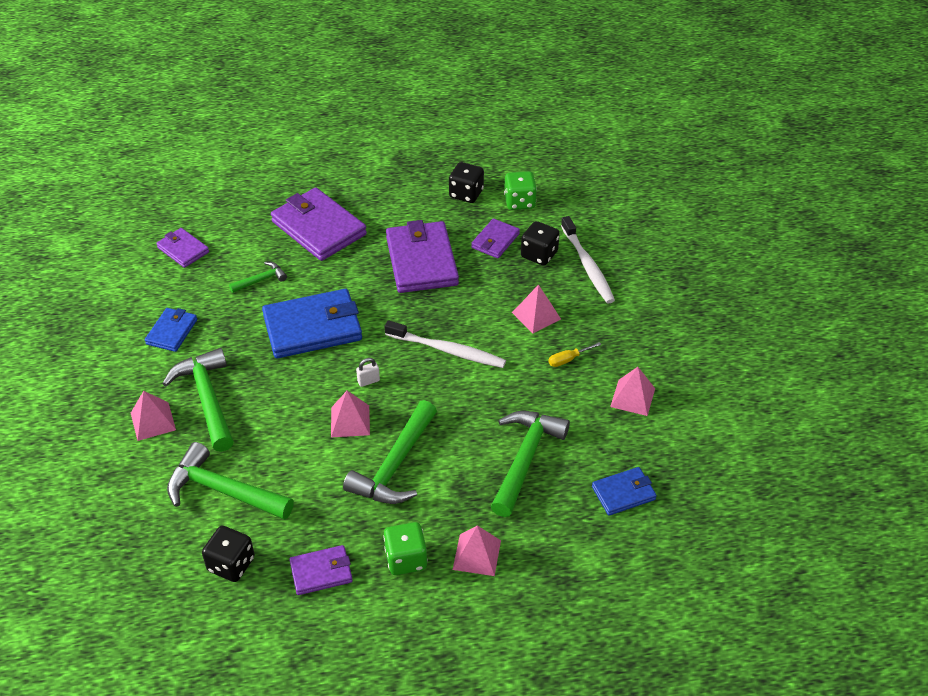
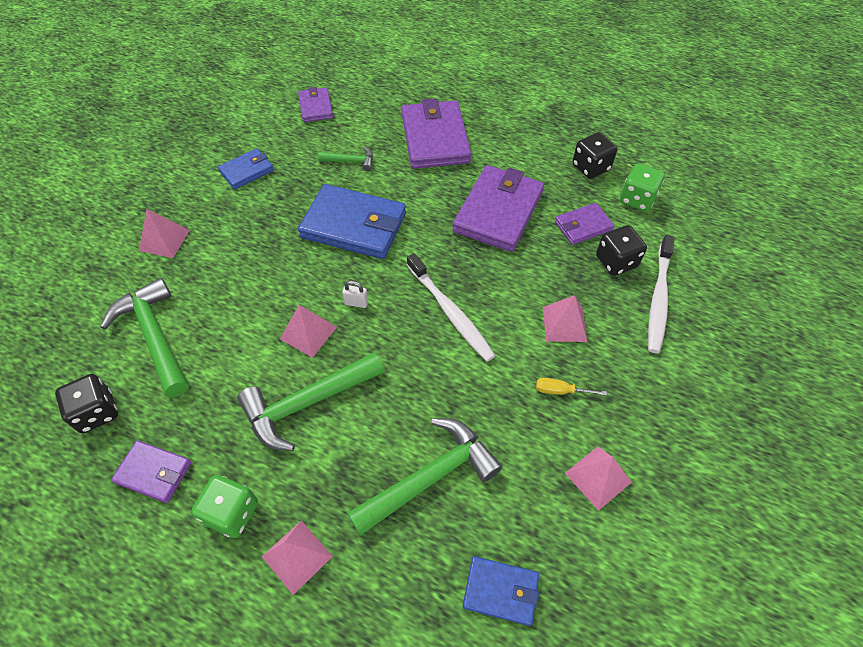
camera: 35 degrees right, 10 degrees up
green hammer [162,348,234,452] -> none

